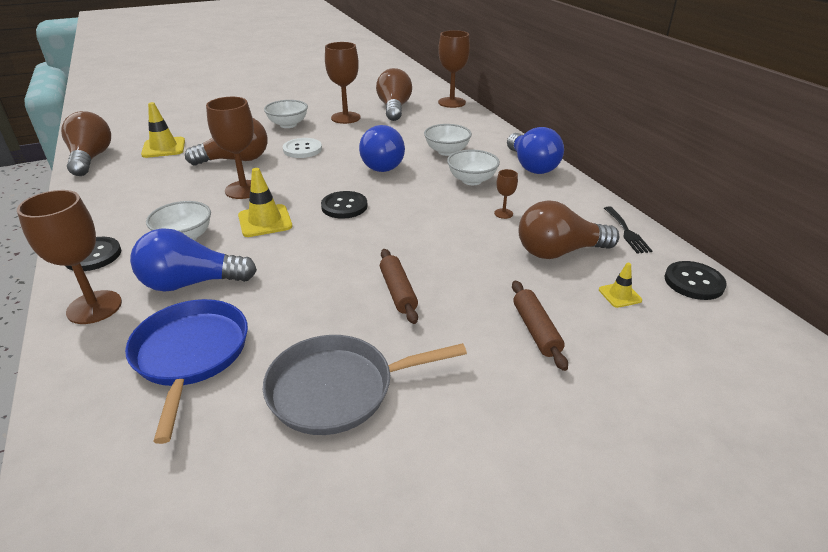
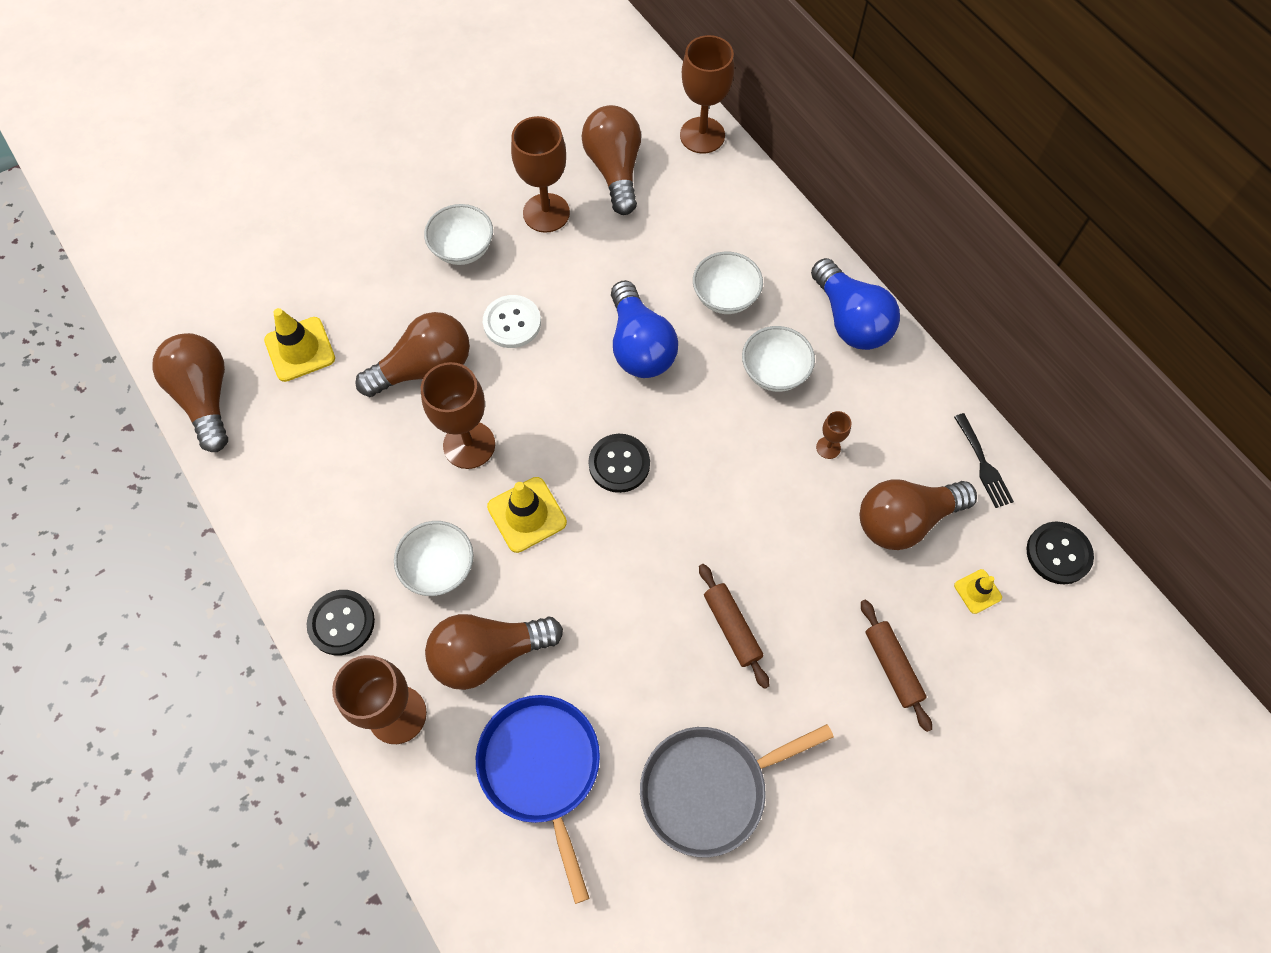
camera: 10 degrees left, 30 degrees up
blue light bulb [130,228,257,292] -> brown light bulb [425,614,563,690]

